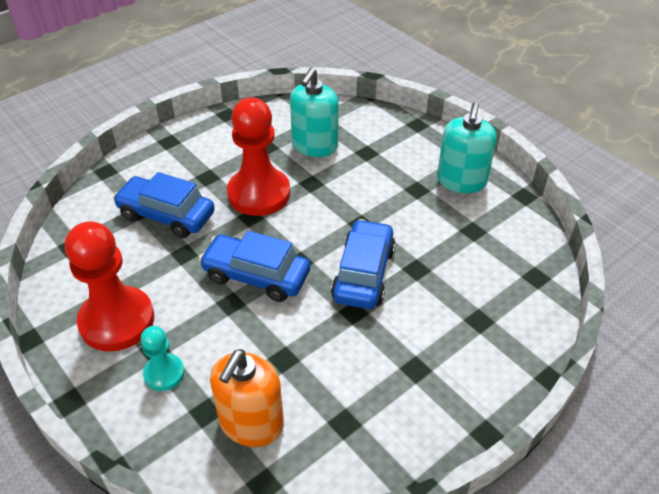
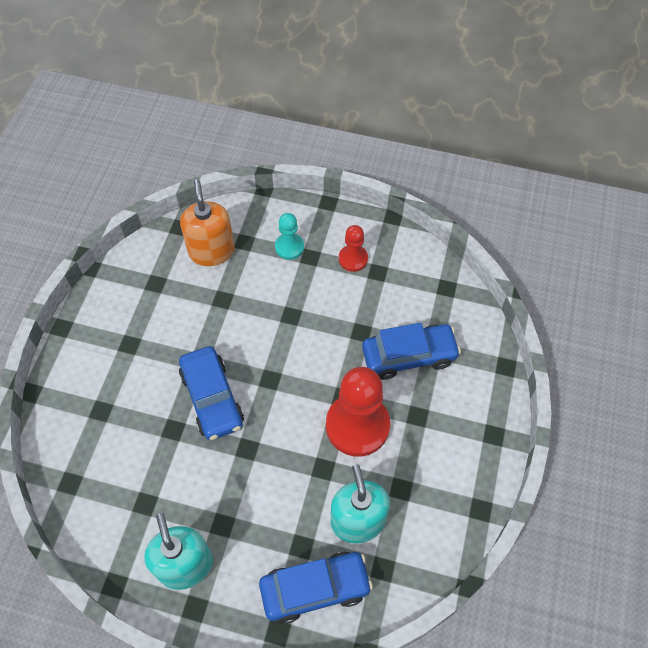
camera: 145 degrees right, 15 degrees up
red pawn [65,221,154,351] -> red pawn [339,225,368,272], size x0.51
blue car [199,231,310,302] -> blue car moved to [259,552,373,624]

